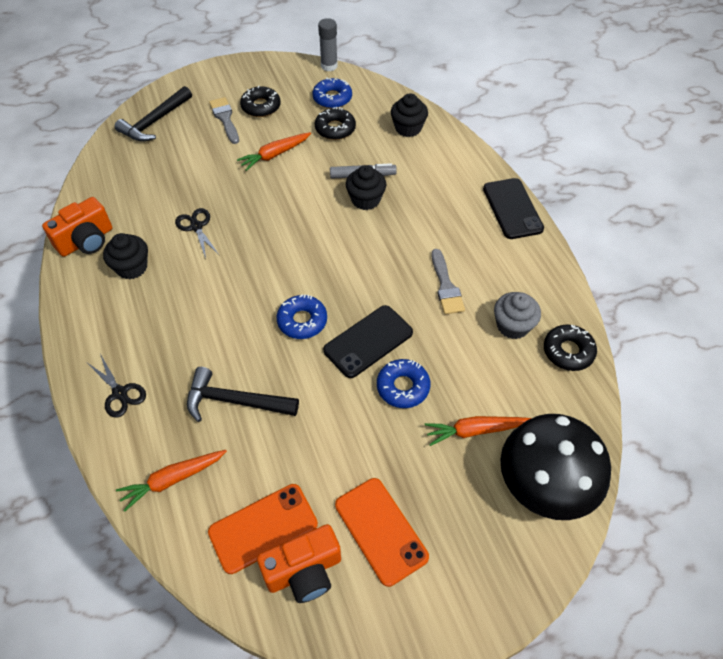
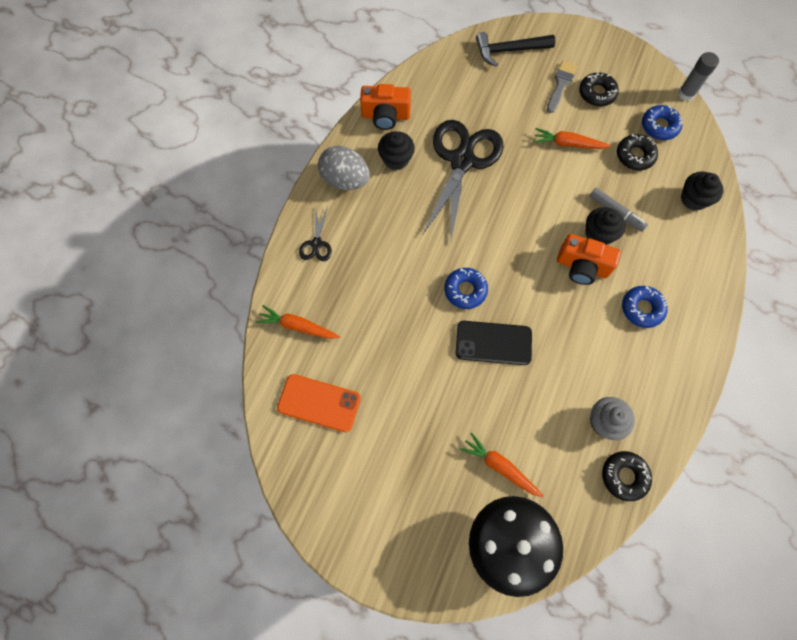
camera: 45 degrees right, 15 degrees up
black scissors [175,208,220,258] -> black scissors [423,120,504,244], size x2.32
black hammer [187,367,299,422] -> none
orange camera [257,524,341,603] -> orange camera moved to [557,234,621,285]
orange phone [335,478,429,587] -> none
blue donut [377,359,430,408] -> blue donut moved to [622,286,668,328]
grey brush [432,249,465,314] -> none
black phone [483,178,544,239] -> none
none -> grey egg [318,145,370,190]

